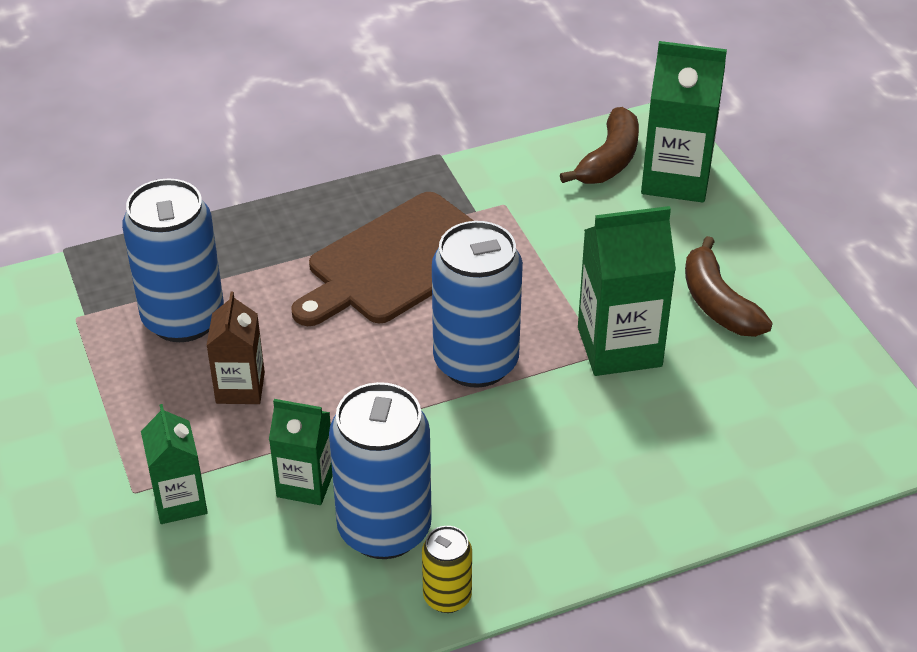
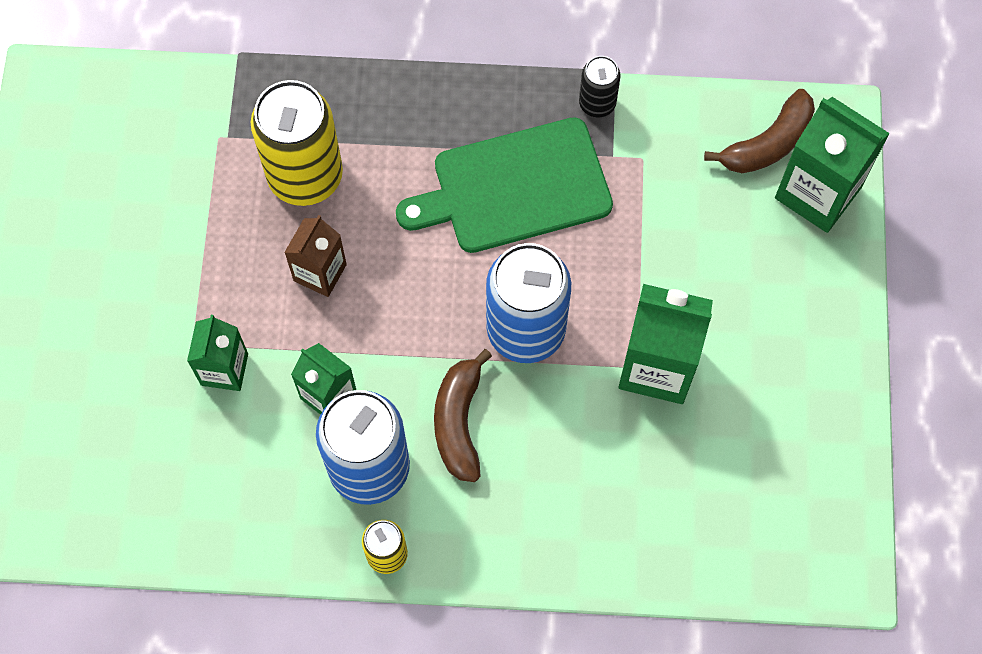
camera: 25 degrees right, 25 degrees up
blue can [122,179,224,342] -> yellow can [251,80,343,206]
brown cutting board [291,192,474,326] -> green cutting board [396,117,613,253]
brown banana [685,236,772,337] -> brown banana moved to [434,349,492,482]
none -> black can [579,56,621,117]

